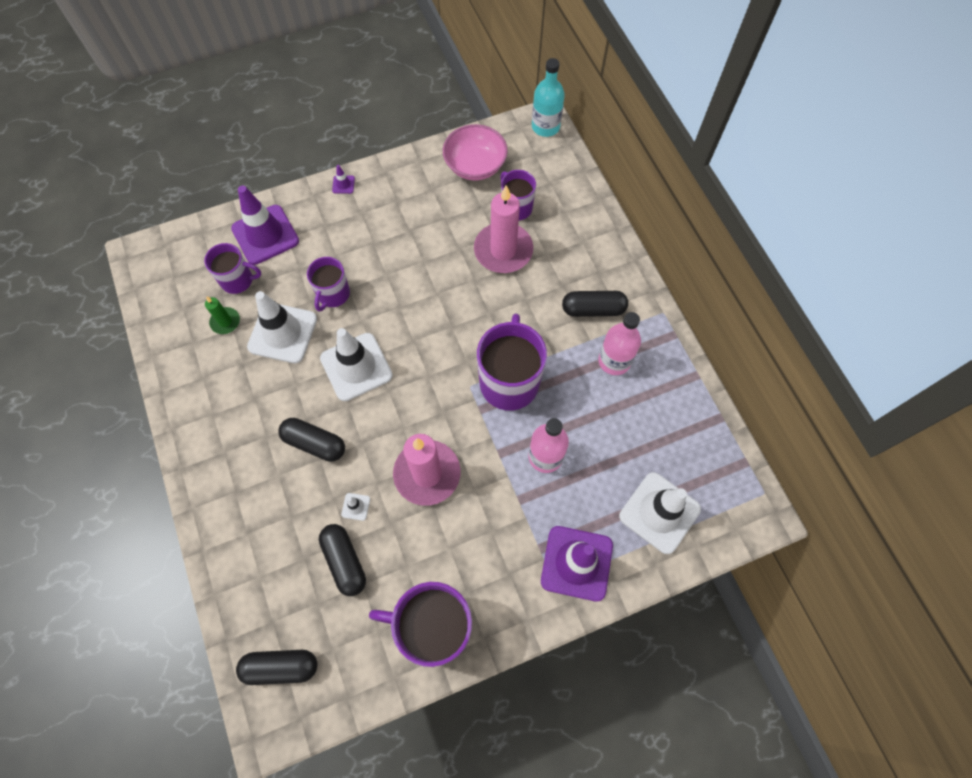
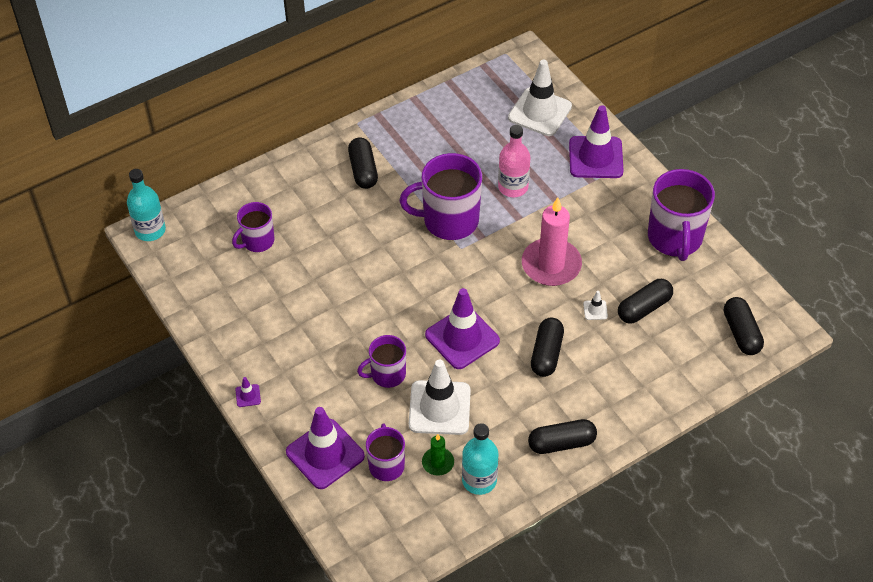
camera: 100 degrees left, 15 degrees down
purple mug [307,257,350,312] -> purple mug turned 150 degrees clockwise [357,335,406,388]
white traffic cone [320,328,393,401] -> purple traffic cone [425,288,500,369]
pink bowl [443,124,508,181] -> none
pink candle [474,185,533,273] -> none
pink bottle [598,312,641,375] -> none
none -> turquoise bottle [462,423,498,495]
none -> black capsule [528,419,597,454]

